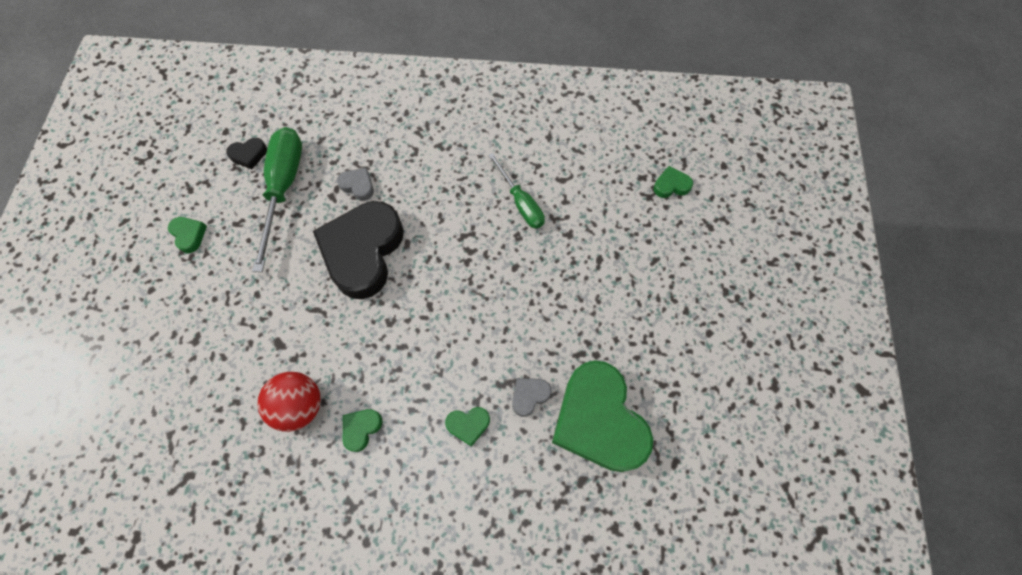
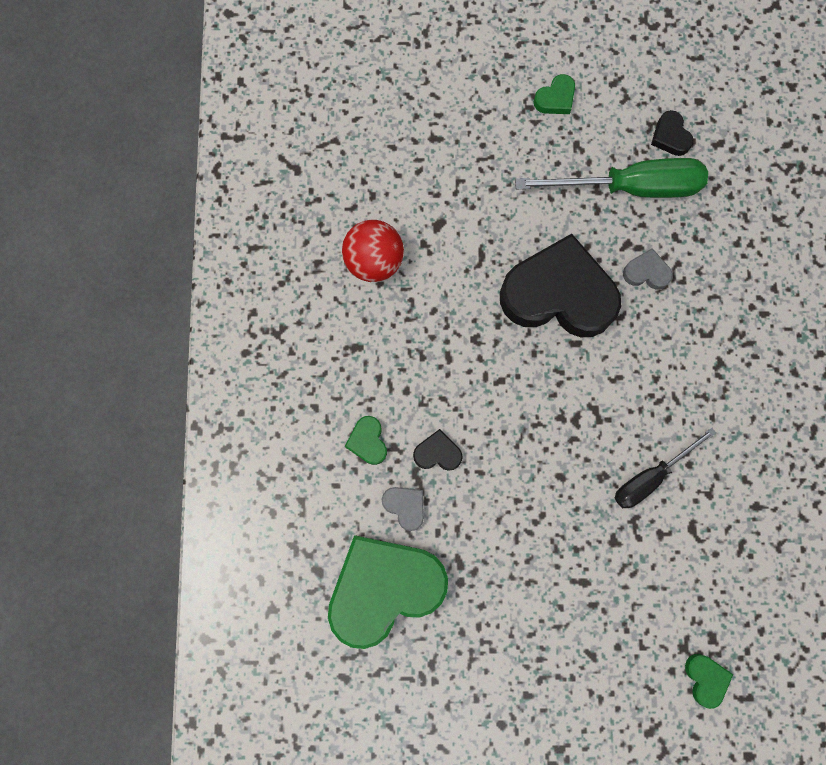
camera: 85 degrees right, 10 degrees up
grey heart [337,168,374,201] -> grey heart turned 105 degrees counterclockwise [623,248,673,290]
green heart [343,409,383,452] -> none
green screwdriver [488,153,545,229] -> black screwdriver [615,428,716,508]
none -> black heart [413,429,463,471]

